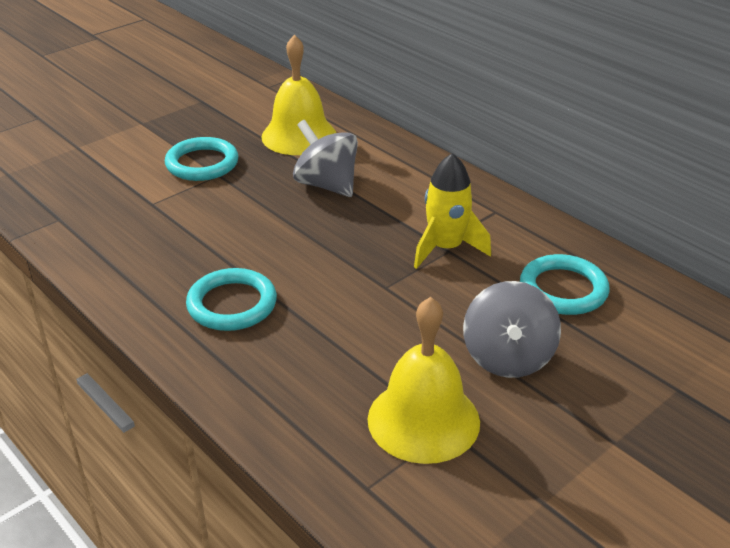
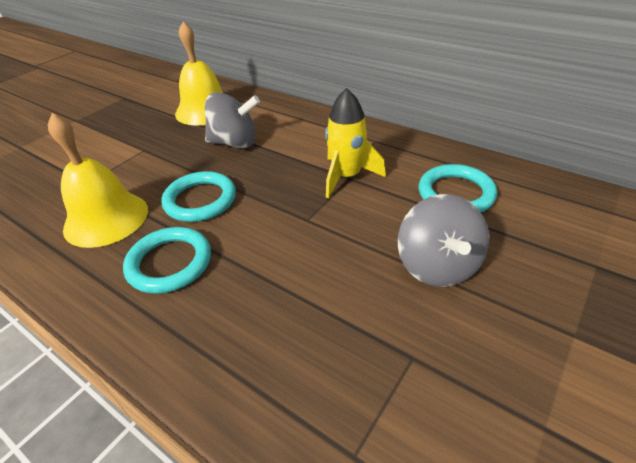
camera: 10 degrees left, 5 degrees up
turquoise ring [165,137,238,181] -> turquoise ring moved to [162,171,236,222]
grey spinning top [293,120,358,197] -> grey spinning top turned 150 degrees clockwise [205,92,260,148]
yellow bell [368,297,480,464] -> yellow bell moved to [48,113,148,248]

